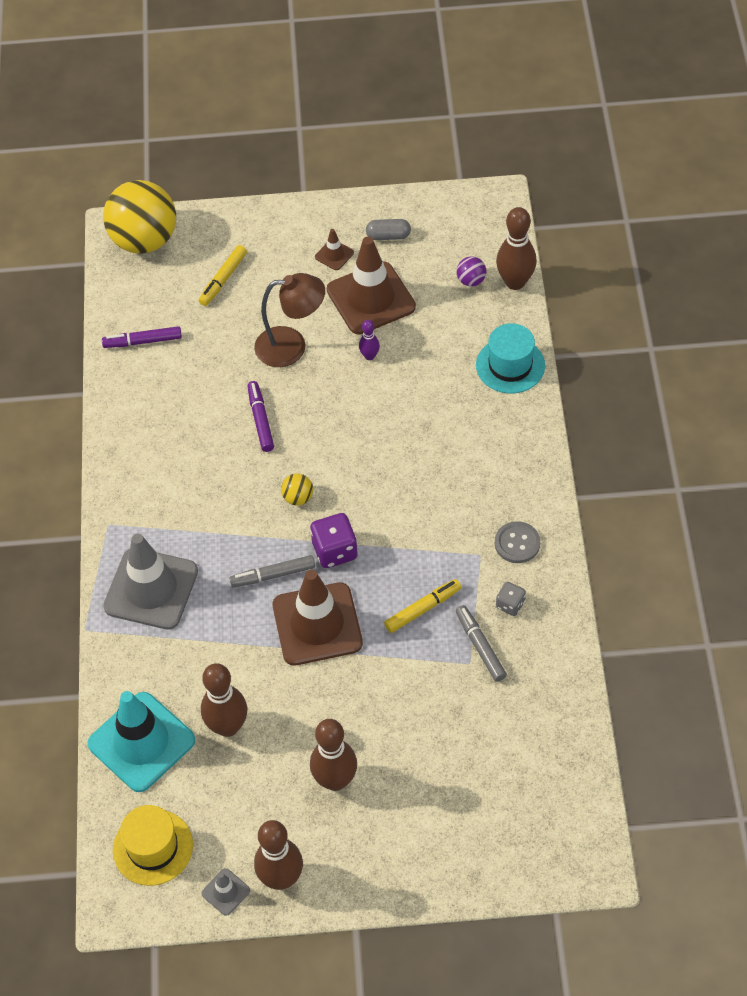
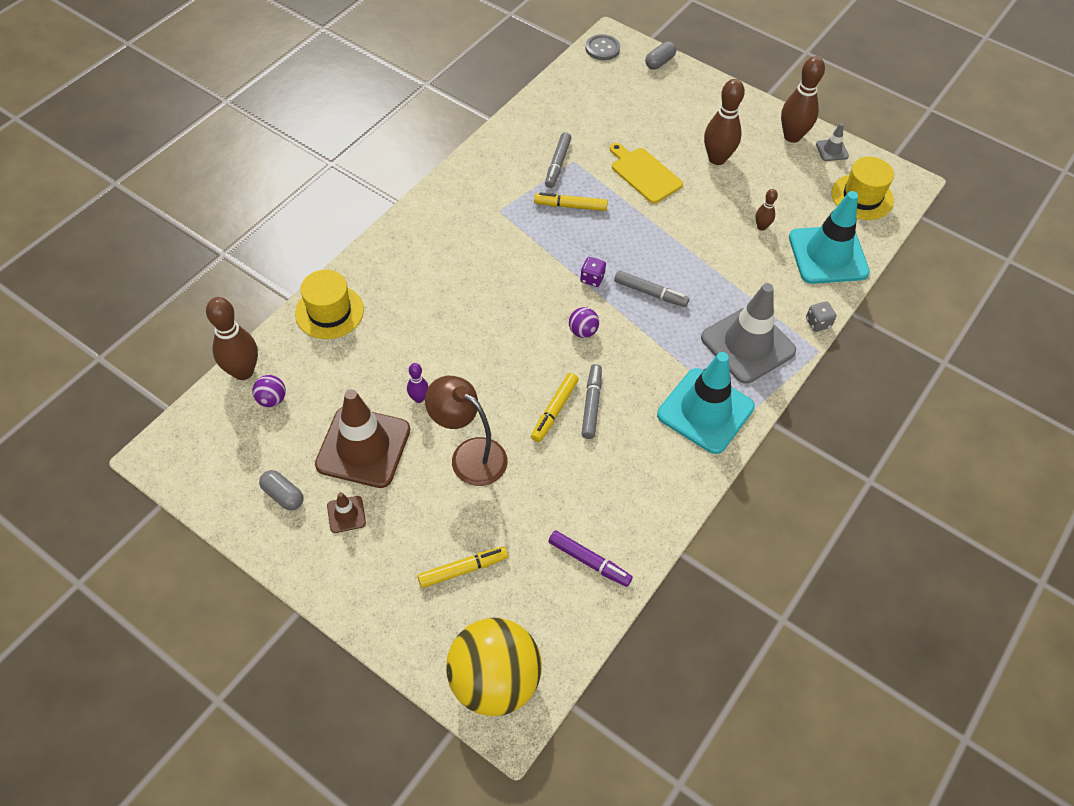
camera: 145 degrees left, 0 degrees up
brown bowling pin [201,663,247,737] -> brown bowling pin [755,189,778,231], size x0.51
purple marker [247,381,274,452] -> yellow marker [531,373,579,442]
brown traffic cone [273,570,363,666] -> none
yellow ball [281,473,313,505] -> purple ball [569,307,599,338]
purple dice [310,513,358,568] -> purple dice [580,257,606,287], size x0.60
turquoise hat [476,323,545,394] -> yellow hat [295,270,364,339]
grey button [495,521,540,563] -> grey button moved to [585,34,620,60]
grey dice [496,582,526,616] -> grey dice moved to [806,301,837,332]
none -> grey marker [581,364,602,439]
none -> yellow cutting board [610,143,683,204]
none -> grey capsule [645,41,676,69]
none -> turquoise traffic cone [657,352,755,454]

